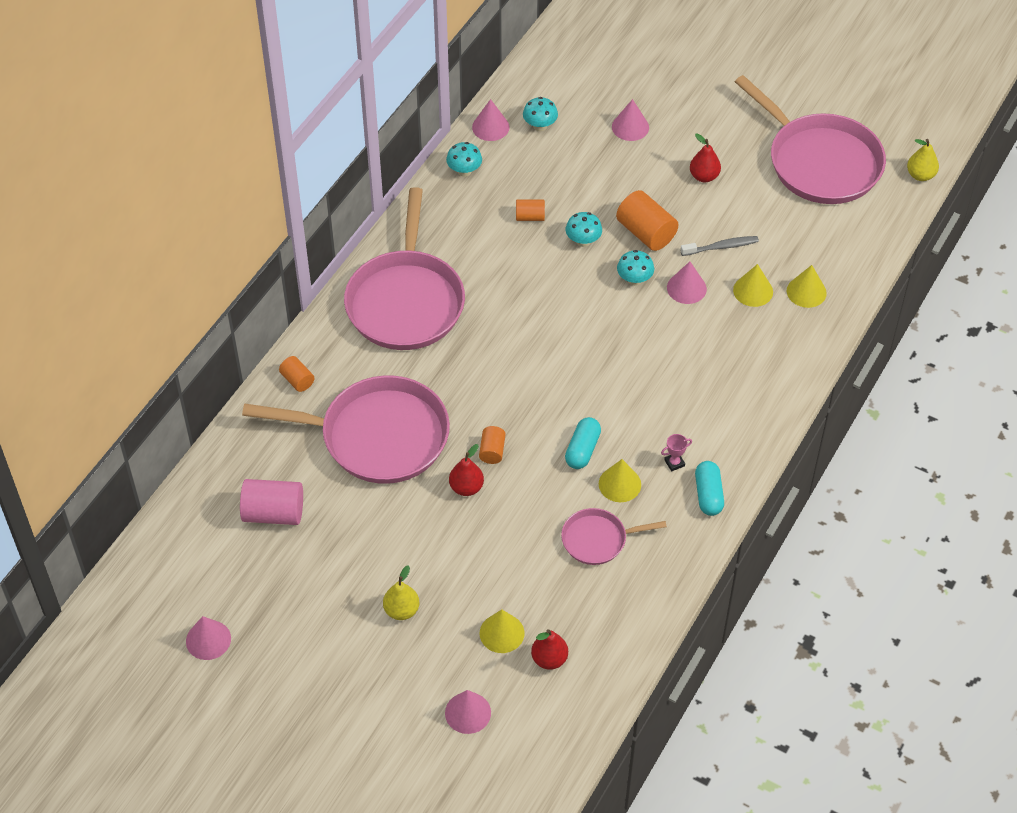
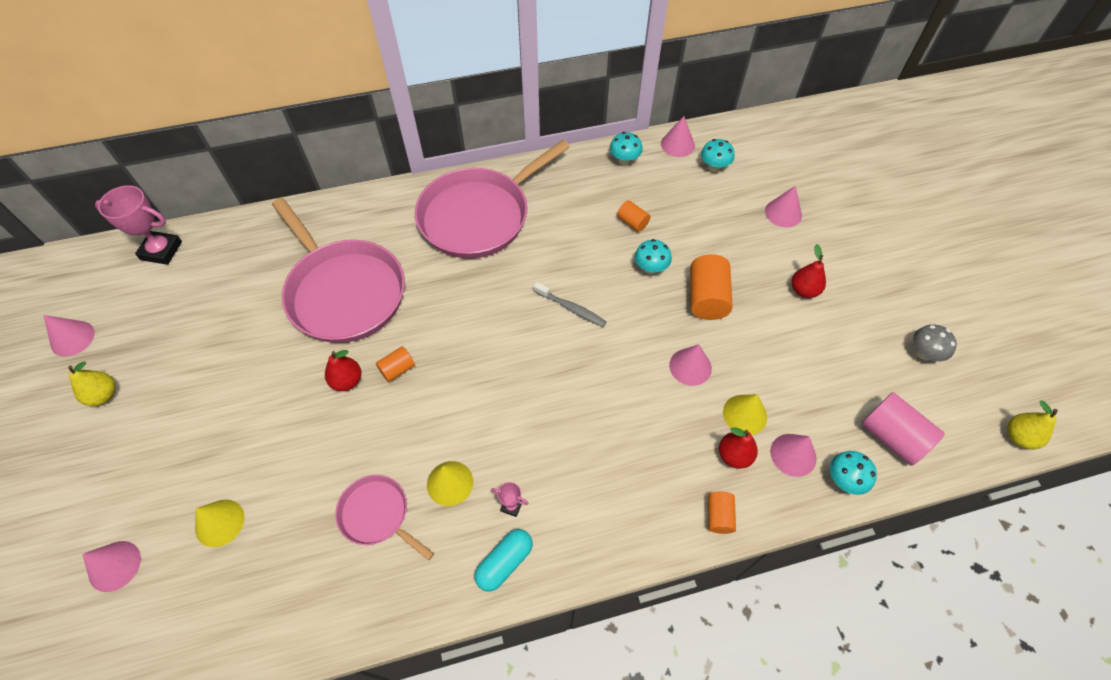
camera: 45 degrees right, 5 degrees up
pink cylinder [240,479,303,525] -> pink cylinder moved to [861,392,945,466]
orange cylinder [279,356,314,392] -> orange cylinder moved to [708,492,736,534]
yellow pear [383,565,420,620] -> yellow pear moved to [68,361,116,406]
red pear [531,629,568,670] -> red pear moved to [719,427,758,469]
turquoise capsule [565,417,601,469] -> none
turquoise mushroom [617,250,654,286] -> turquoise mushroom moved to [830,451,877,495]
grey toothbrush [681,236,759,256] -> grey toothbrush moved to [533,282,607,327]
pink pan [735,75,886,204] -> grey mushroom [913,324,957,361]
yellow cone [787,265,827,308] -> pink cone [770,434,817,477]
none -> pink trophy [95,185,182,265]

